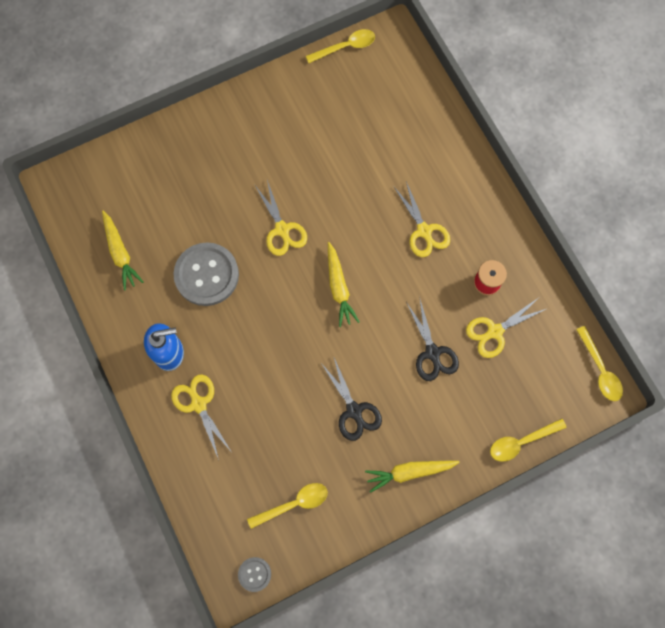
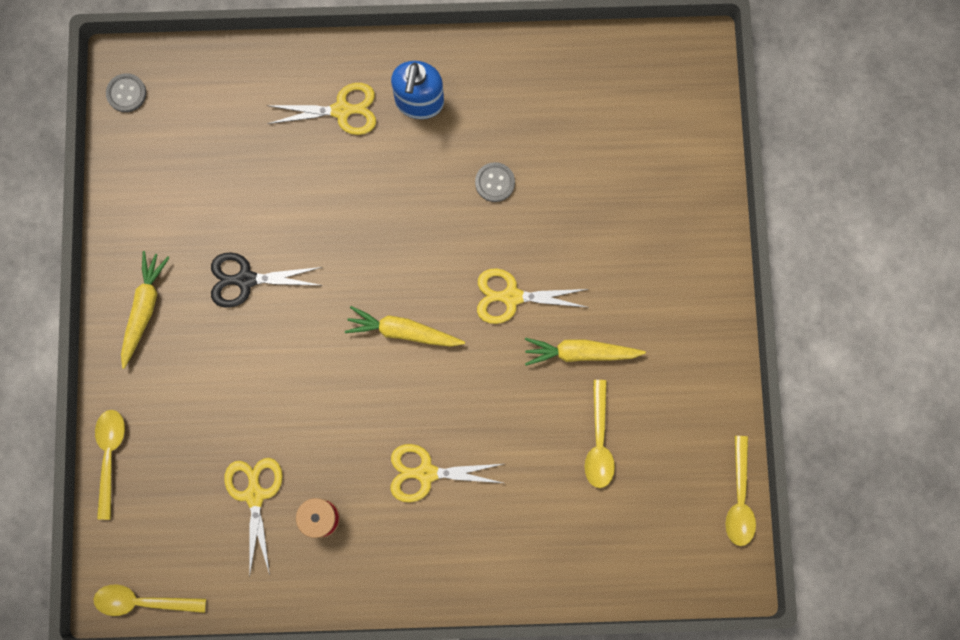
camera: 115 degrees right, 5 degrees up
yellow carrot [102,211,143,290] -> yellow carrot moved to [525,338,646,366]
grey button [173,242,239,306] -> grey button [475,162,515,202], size x0.47
yellow spoon [247,483,328,529] -> yellow spoon moved to [584,380,615,488]
black scissors [406,300,459,381] -> none

